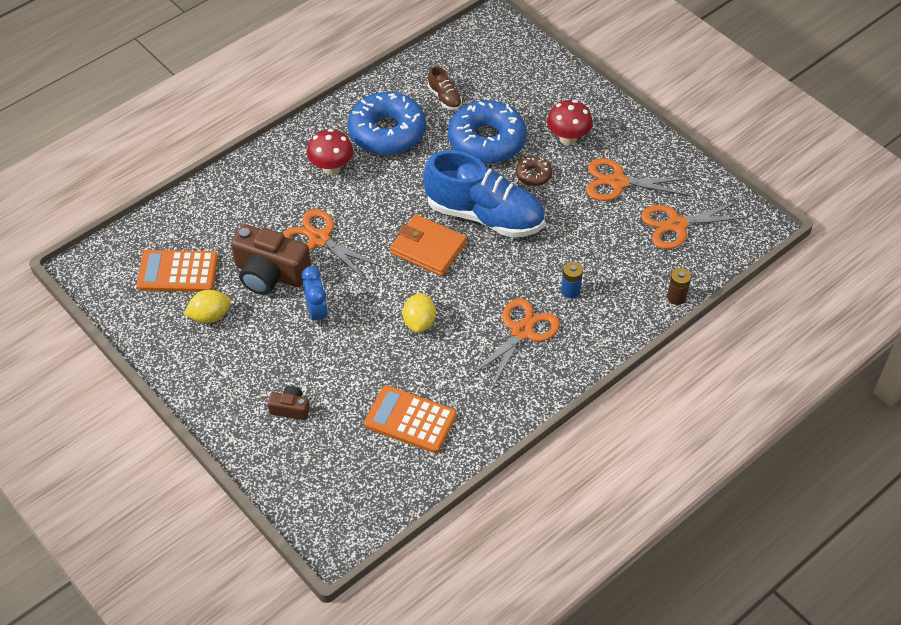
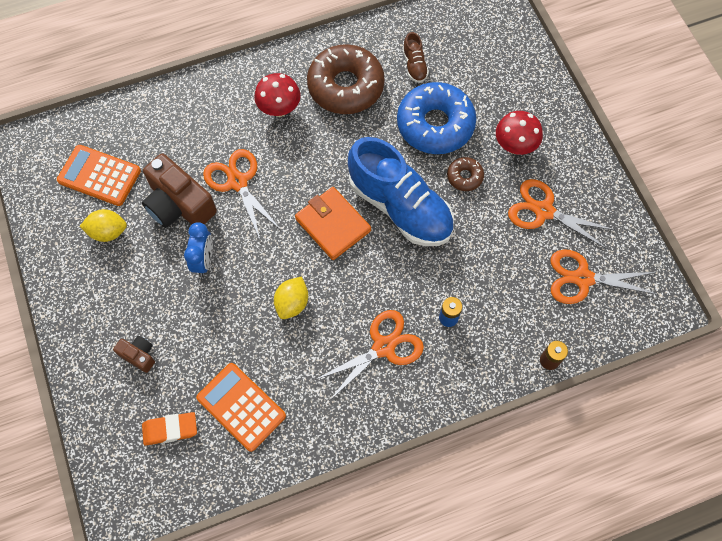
camera: 20 degrees right, 15 degrees up
blue donut [348,92,426,155] -> brown donut [307,44,385,114]
none -> orange eraser [142,412,197,446]

